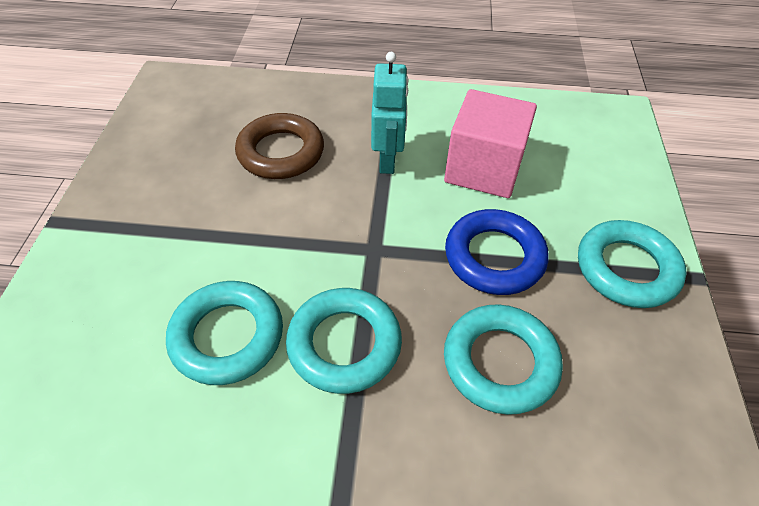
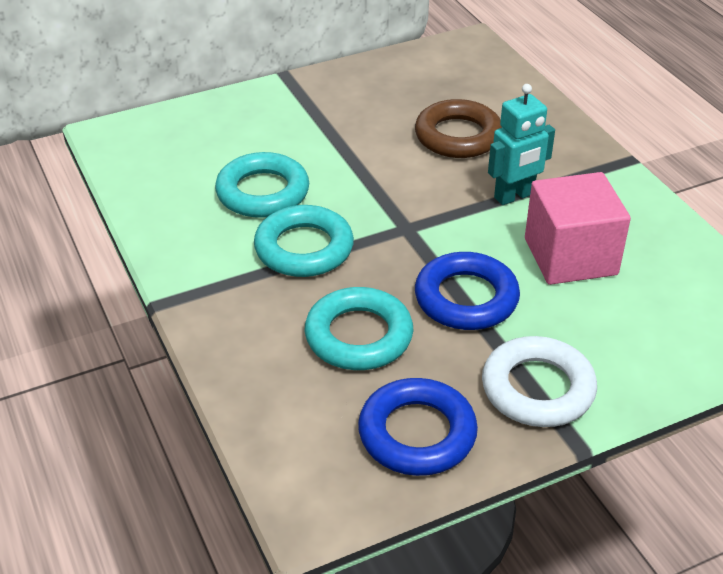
camera: 60 degrees right, 10 degrees down
turquoise ring [578,220,686,308] -> white ring [482,336,597,427]
none -> blue ring [358,378,478,476]

